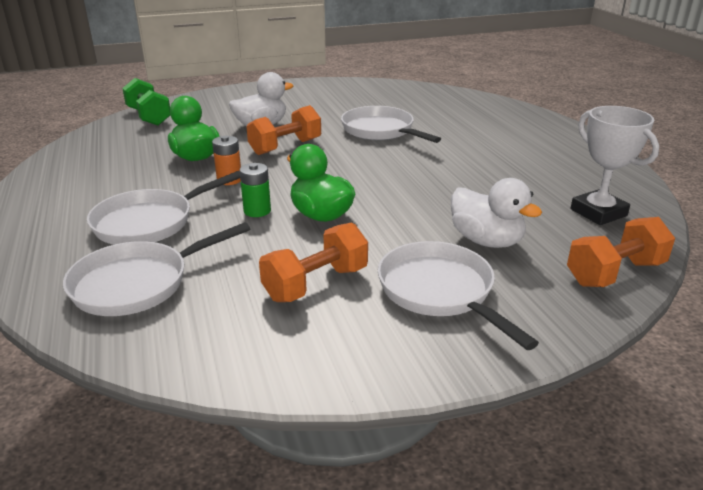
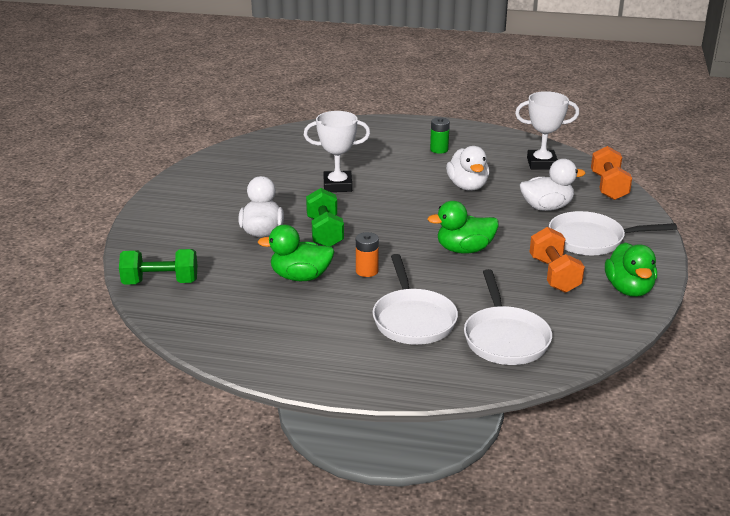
camera: 60 degrees left, 0 degrees up
green battery [239,163,271,217] -> green battery moved to [430,117,450,153]
orange dumbbell [247,105,321,155] -> green dumbbell [306,188,344,246]
white pan [341,106,441,143] -> white trophy [304,111,370,192]
none -> white duck [446,146,489,191]
none -> green duck [605,242,657,297]

